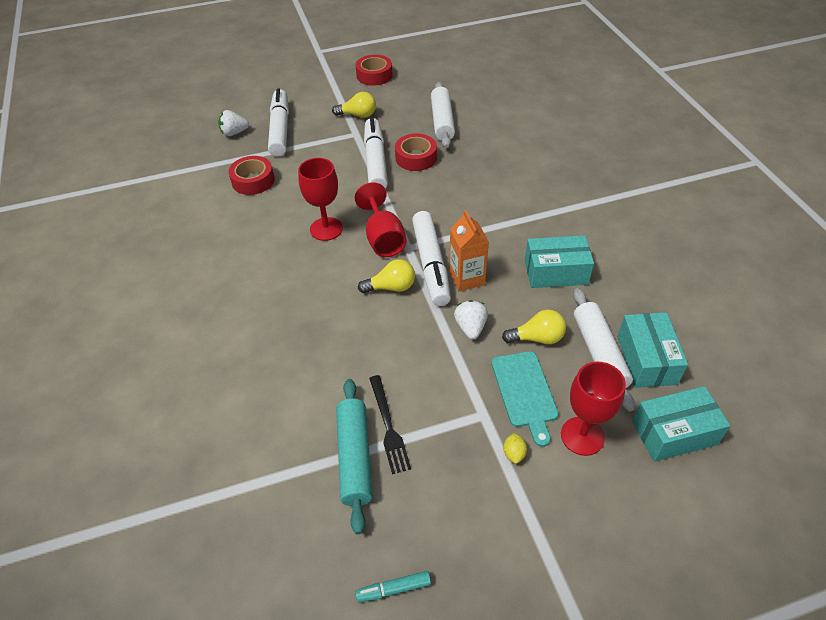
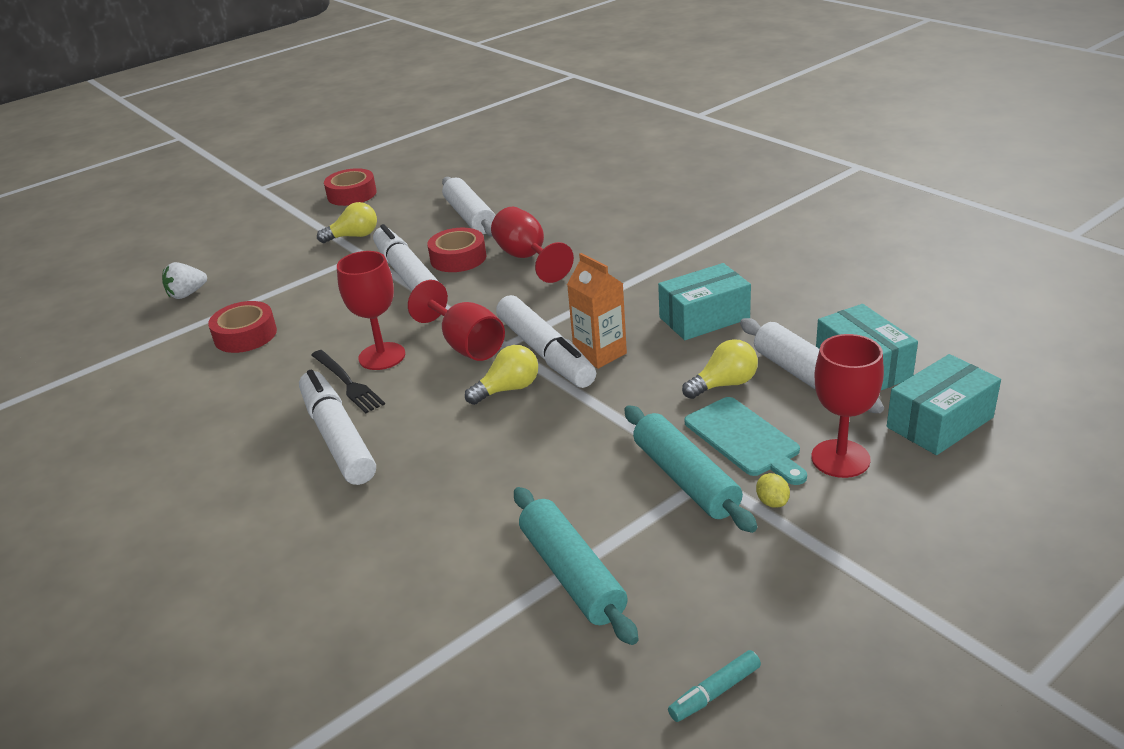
camera: 20 degrees left, 15 degrees down
white marker [268,88,289,157] -> white marker moved to [299,369,376,485]
black fork [369,375,411,474] -> black fork moved to [311,350,385,413]
white strawberry [454,300,488,340] -> none
none -> red goblet [491,207,574,283]
none -> turquoise rolling pin [624,405,757,533]

